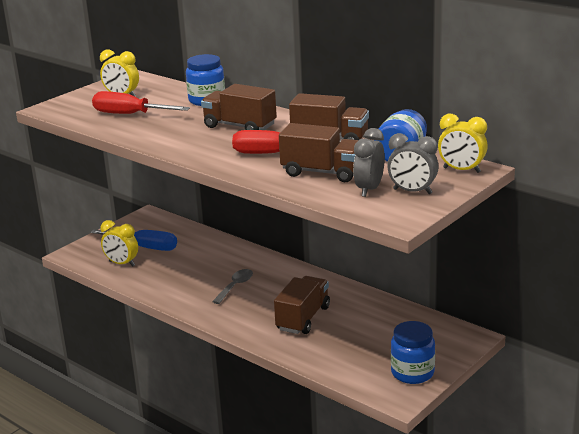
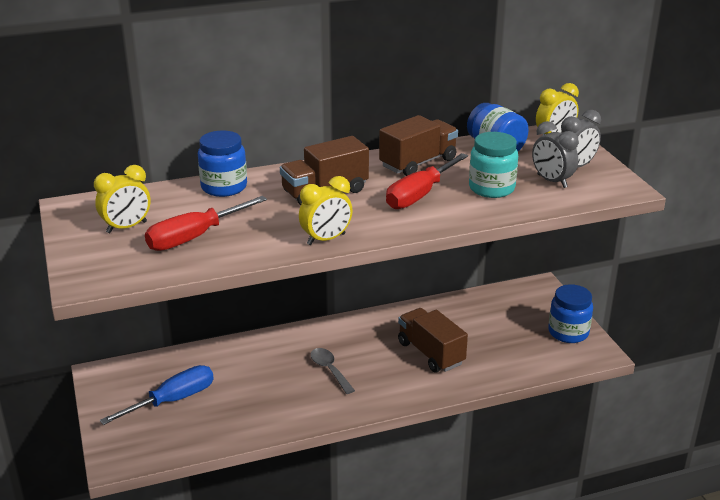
camera: 60 degrees left, 5 degrees up
yellow clock [100,220,138,267] -> yellow clock moved to [299,176,353,245]
brown truck [279,123,359,182] -> turquoise jar [469,132,518,198]

